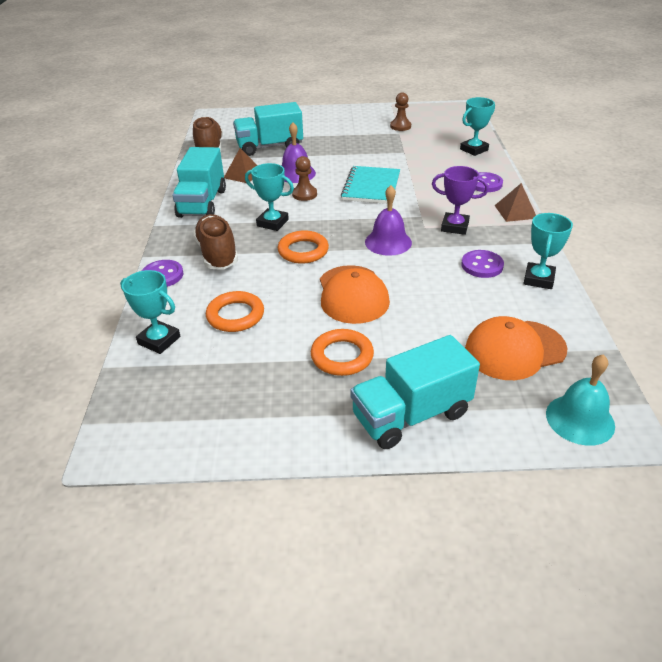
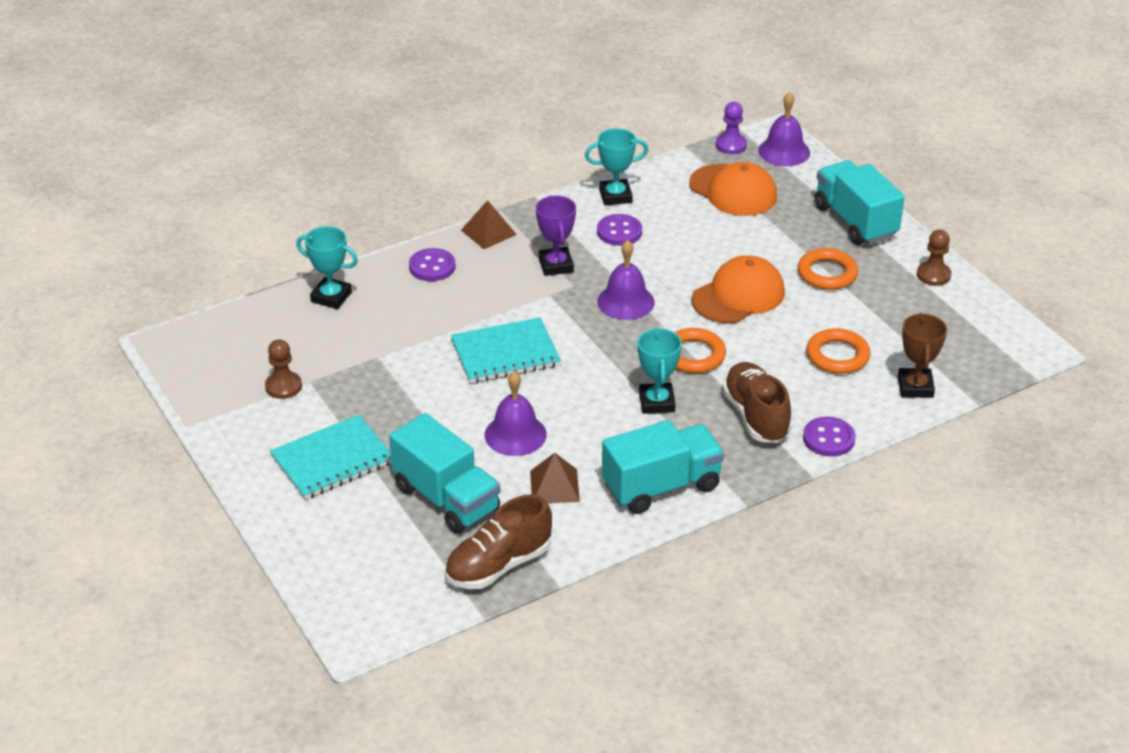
camera: 120 degrees left, 0 degrees up
turquoise trophy [120,270,180,354] -> brown trophy [898,313,947,398]
brown shoe [193,214,238,270] -> brown shoe turned 120 degrees clockwise [722,362,792,443]
brown pawn [292,156,317,201] -> brown pawn moved to [917,230,951,286]
turquoise truck [350,335,480,449] -> turquoise truck turned 150 degrees counterclockwise [815,160,905,245]
turquoise bell [546,354,615,446] -> purple bell [758,92,810,166]
none -> turquoise notebook [270,415,391,499]
none -> purple pawn [716,102,747,154]

